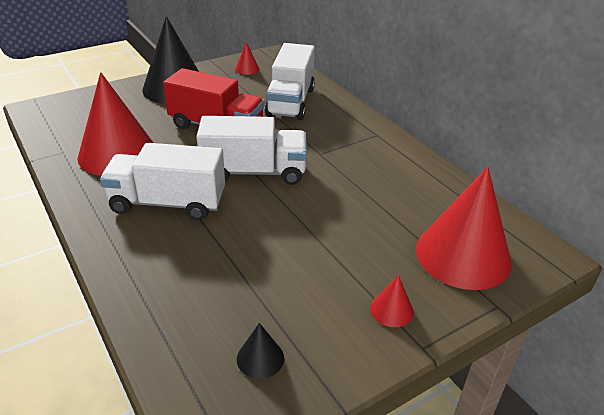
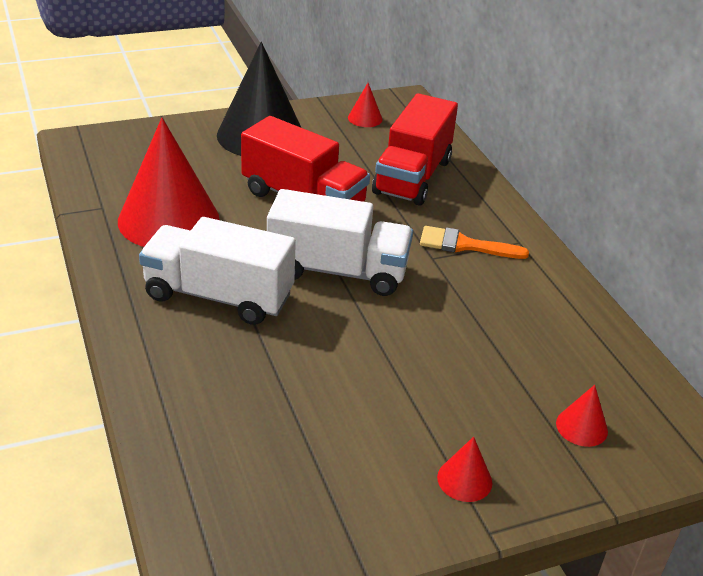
camera: 10 degrees right, 0 degrees up
black cone [237,323,284,379] -> none
white truck [264,43,315,120] -> red truck [372,93,458,206]
red cone [416,167,511,290] -> red cone [556,385,608,447], size x0.41
none -> orange brush [420,226,529,259]

